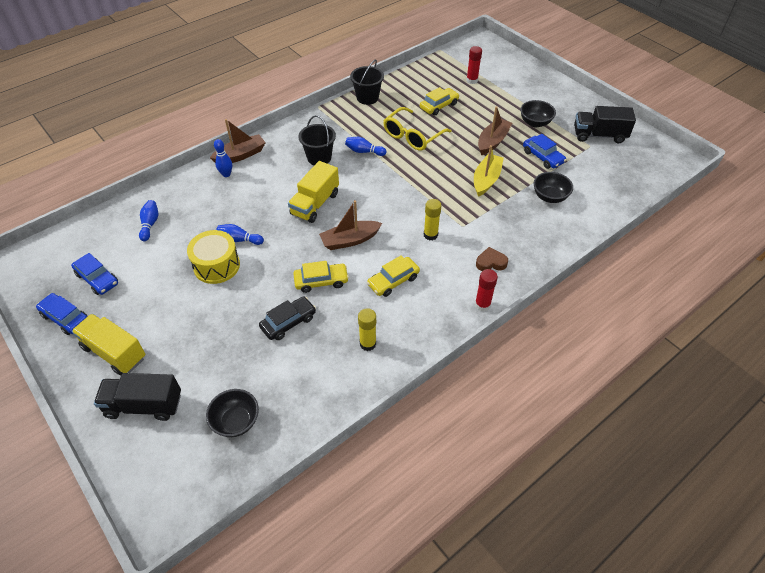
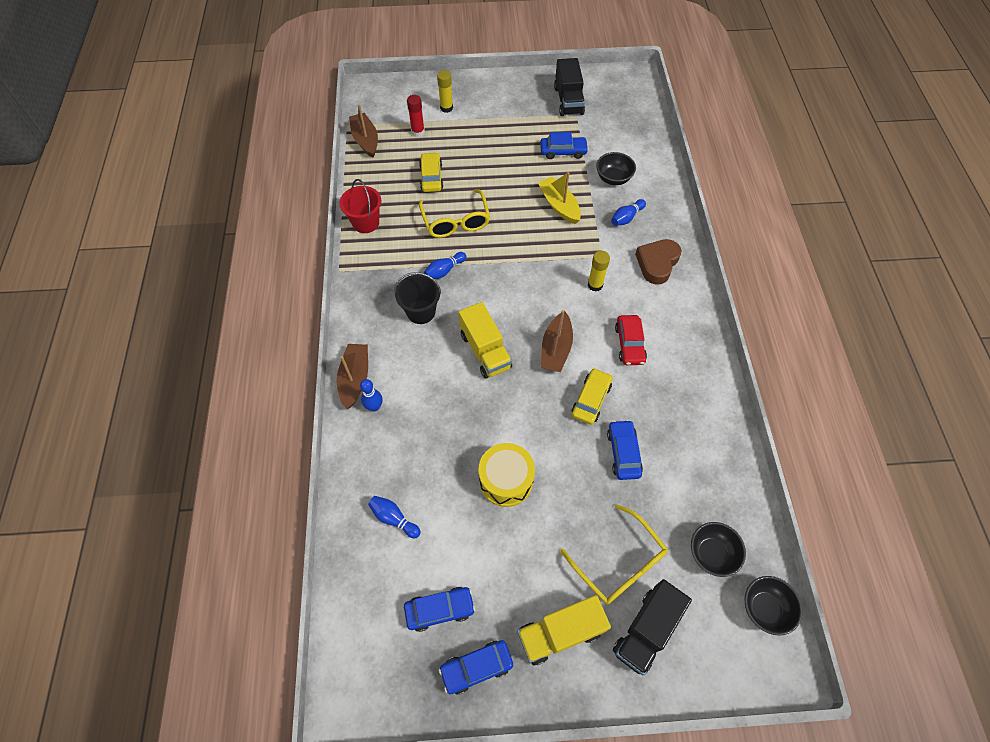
camera: 55 degrees left, 10 degrees up
blue bowling pin [216,224,264,245] -> blue bowling pin moved to [611,199,646,226]
black car [259,296,316,340] -> blue car [607,420,643,480]
black bucket [350,59,384,105] -> red bucket [339,179,381,233]
yellow glue stick [358,308,376,351] -> yellow glue stick moved to [437,70,453,113]
yellow car [367,255,420,297] -> red car [615,315,647,365]
red glue stick [475,269,498,312] -> none
brown heart [476,247,508,271] -> brown heart [635,239,682,285], size x1.60
brown boat [478,106,512,155] -> brown boat moved to [349,105,378,158]
black bowl [520,100,556,127] -> black bowl moved to [745,576,803,636]
black truck [574,106,636,143] -> black truck turned 45 degrees counterclockwise [554,58,585,116]
none -> yellow glasses [560,504,668,605]

